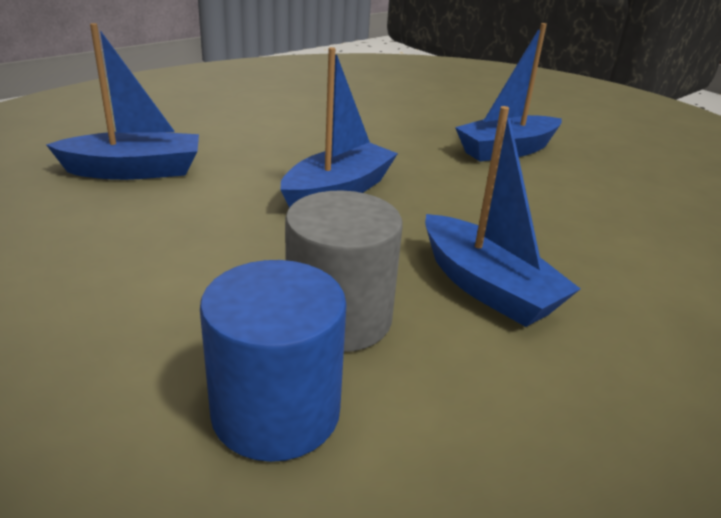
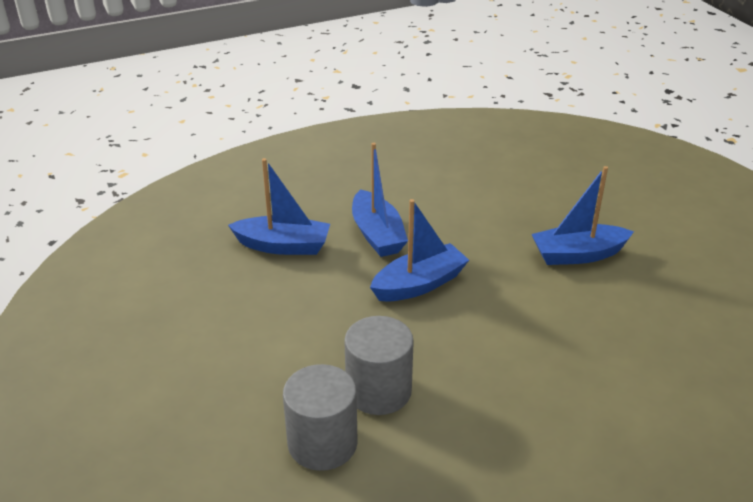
camera: 20 degrees right, 5 degrees up
blue cylinder [200,260,347,462] -> grey cylinder [283,364,358,471]
blue boat [425,106,580,327] -> blue boat moved to [352,143,408,257]

